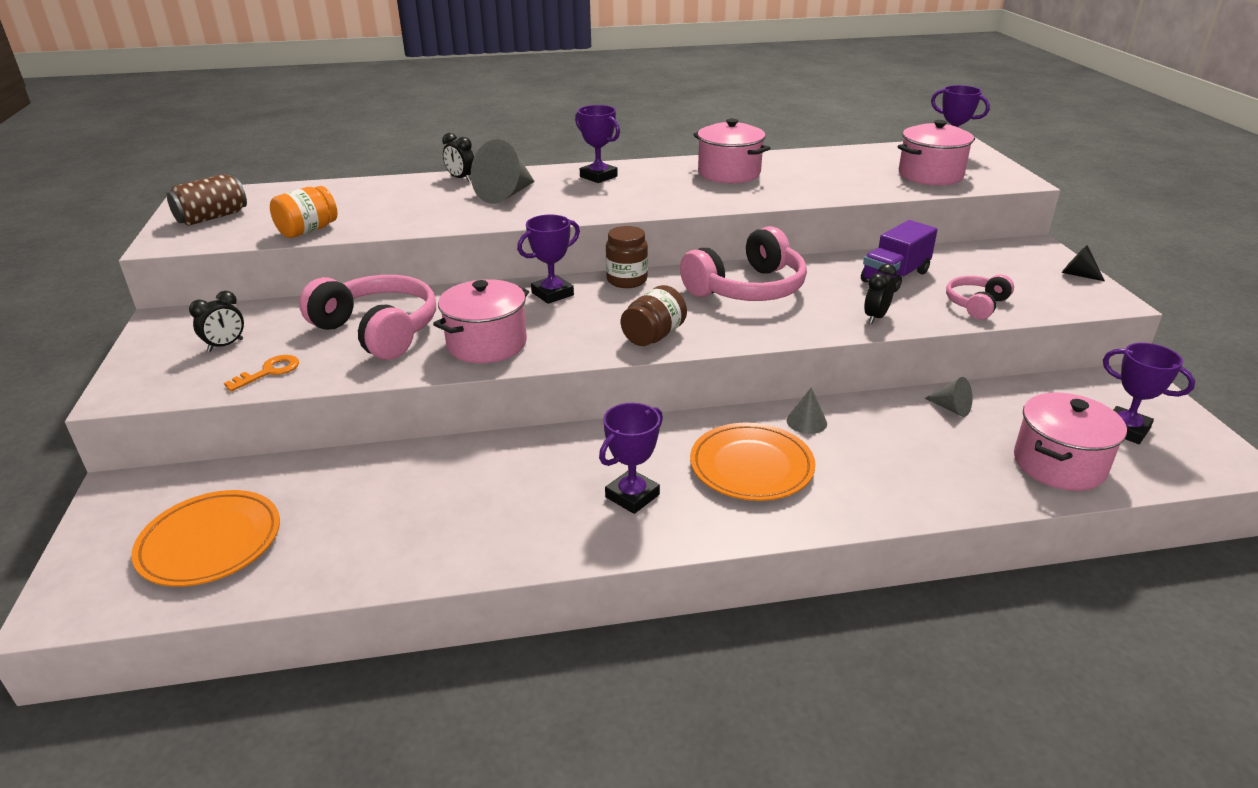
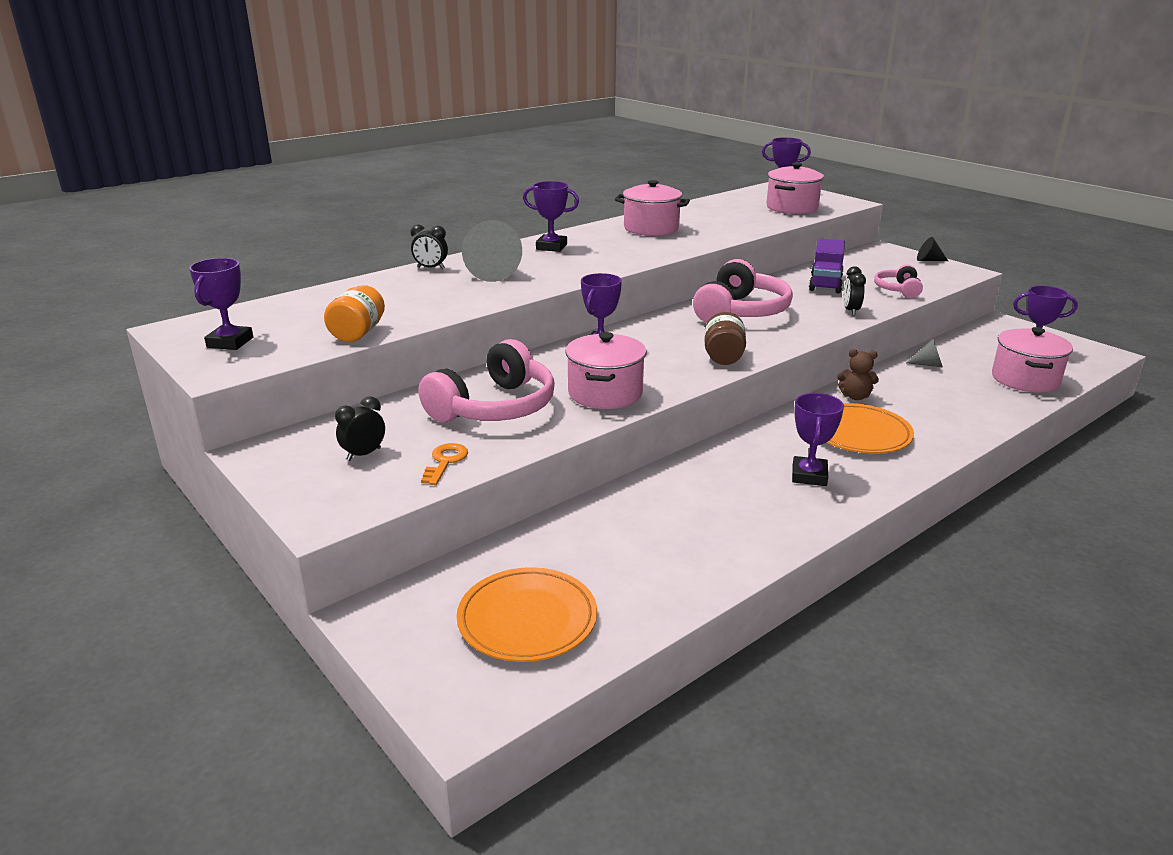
camera: 30 degrees left, 5 degrees down
brown can [167,174,247,226] -> purple trophy [189,258,253,350]
black clock [189,291,244,352] -> black clock turned 150 degrees counterclockwise [335,396,385,461]
pink headphones [299,275,436,360] -> pink headphones turned 120 degrees clockwise [419,339,555,422]
brown jar [606,226,648,288] -> none
grey cone [786,388,827,434] -> brown teddy bear [837,349,879,400]

